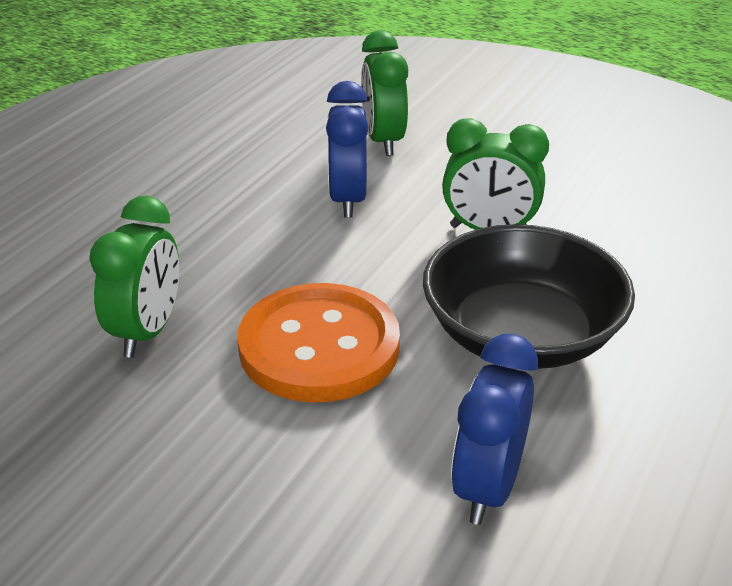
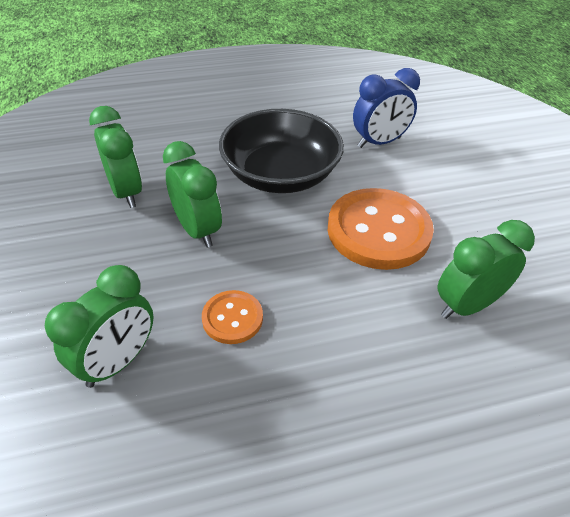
camera: 135 degrees left, 10 degrees up
blue clock [326,81,369,218] -> orange button [202,290,263,344]
none -> green clock [89,106,142,208]

